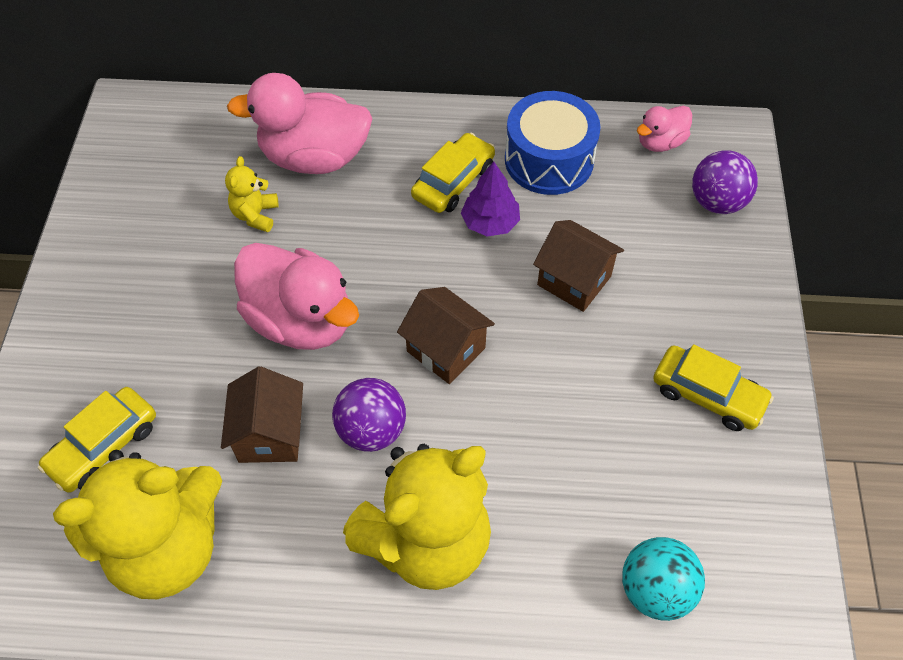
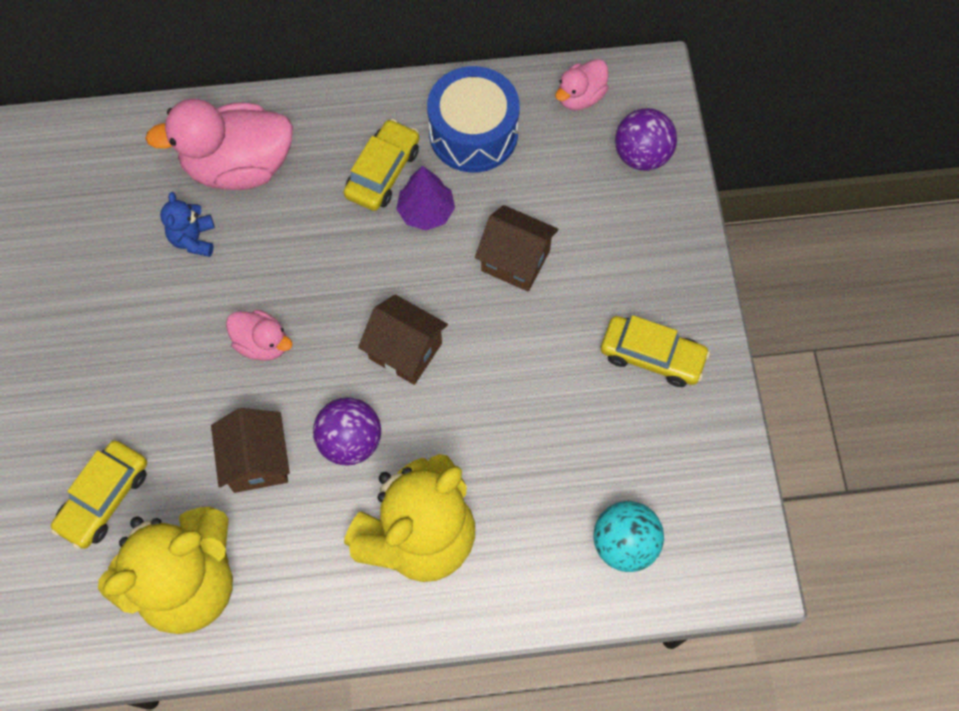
camera: 10 degrees left, 10 degrees up
yellow teddy bear [225,156,279,232] -> blue teddy bear [160,192,215,257]
pink duck [234,243,359,350] -> pink duck [226,310,292,361], size x0.52

